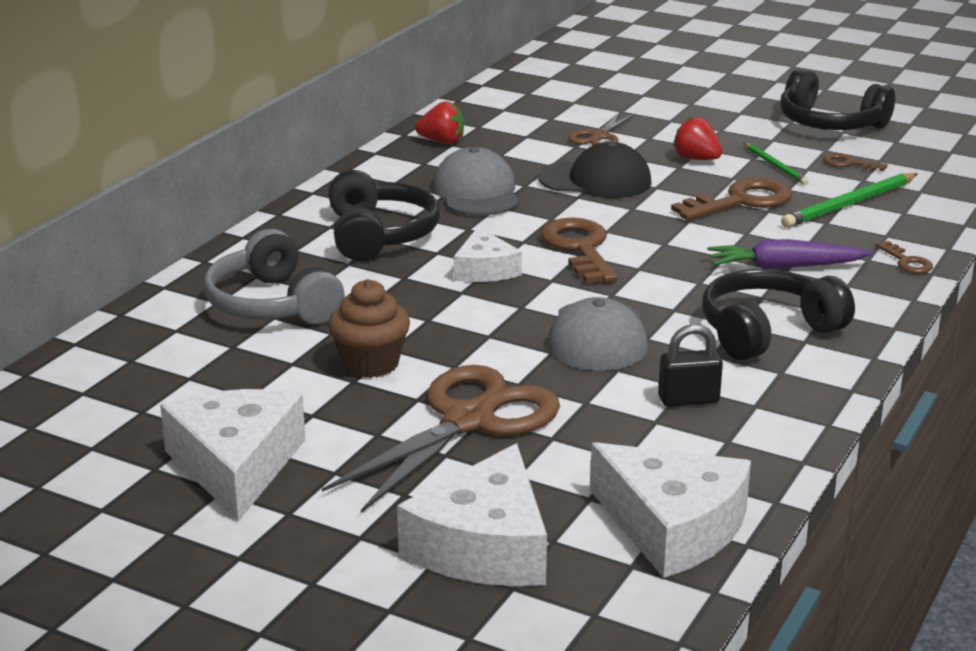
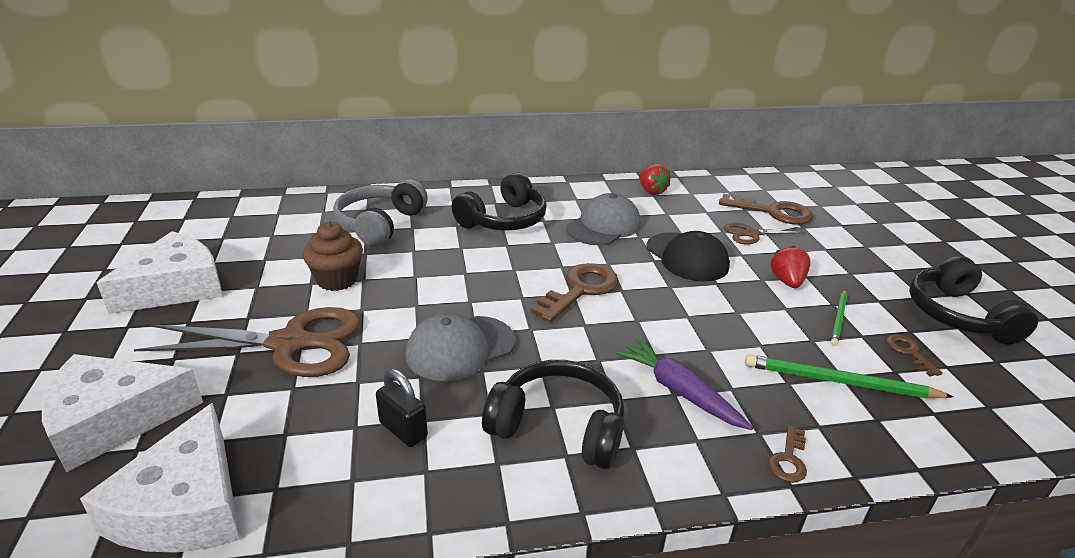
camera: 50 degrees right, 5 degrees up
white cheese [454,226,522,282] -> none
brown key [671,178,792,220] -> brown key moved to [719,194,814,225]

